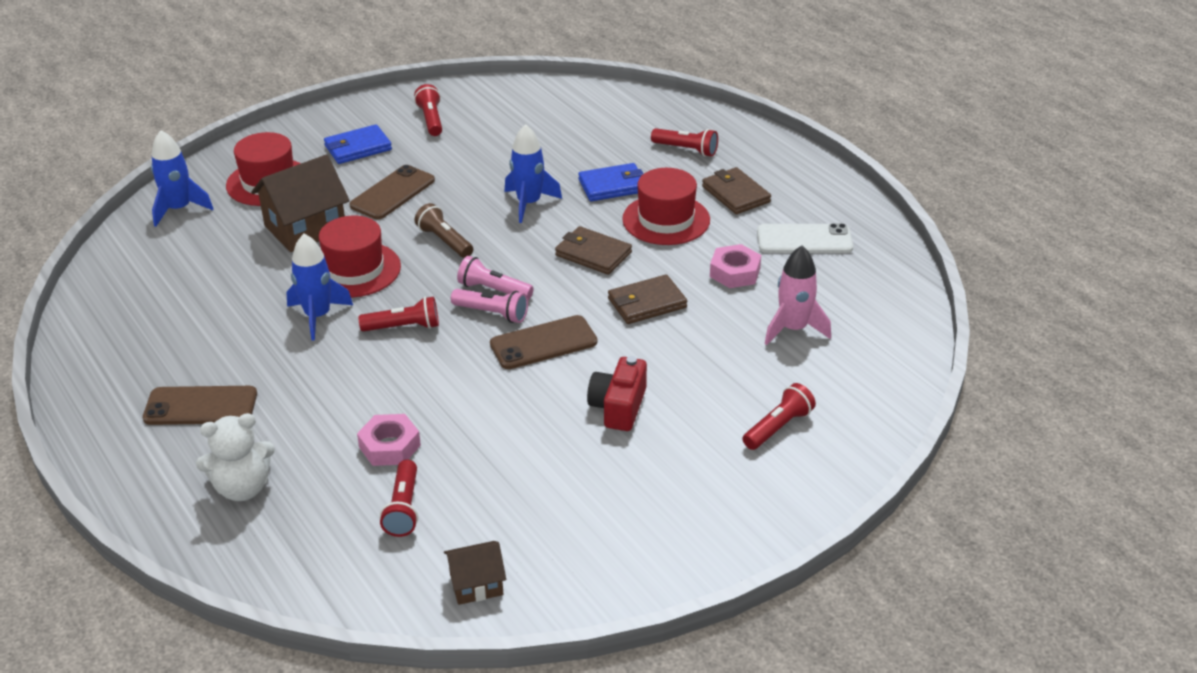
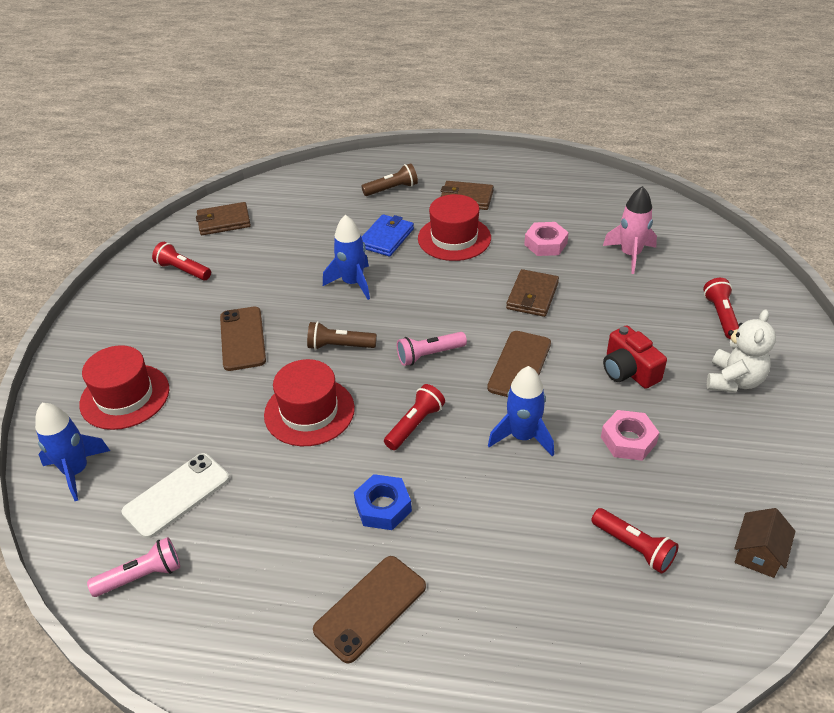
camera: 45 degrees left, 5 degrees up
white teddy bear [196,413,275,501] -> white teddy bear moved to [707,309,776,393]
brown house [251,155,350,252] -> none
blue rocket [286,234,353,341] -> blue rocket moved to [488,366,554,457]
blue wallet [324,124,392,164] -> none
pink nut [357,414,421,466] -> pink nut moved to [601,410,660,461]
pink flashlight [451,289,528,323] -> pink flashlight moved to [87,537,180,597]
brown wallet [555,226,632,275] -> brown wallet moved to [196,202,251,235]
red flashlight [651,128,718,157] -> brown flashlight [361,163,418,196]
white phone [757,223,853,253] -> white phone moved to [122,453,230,539]
none -> blue nut [354,474,412,530]

